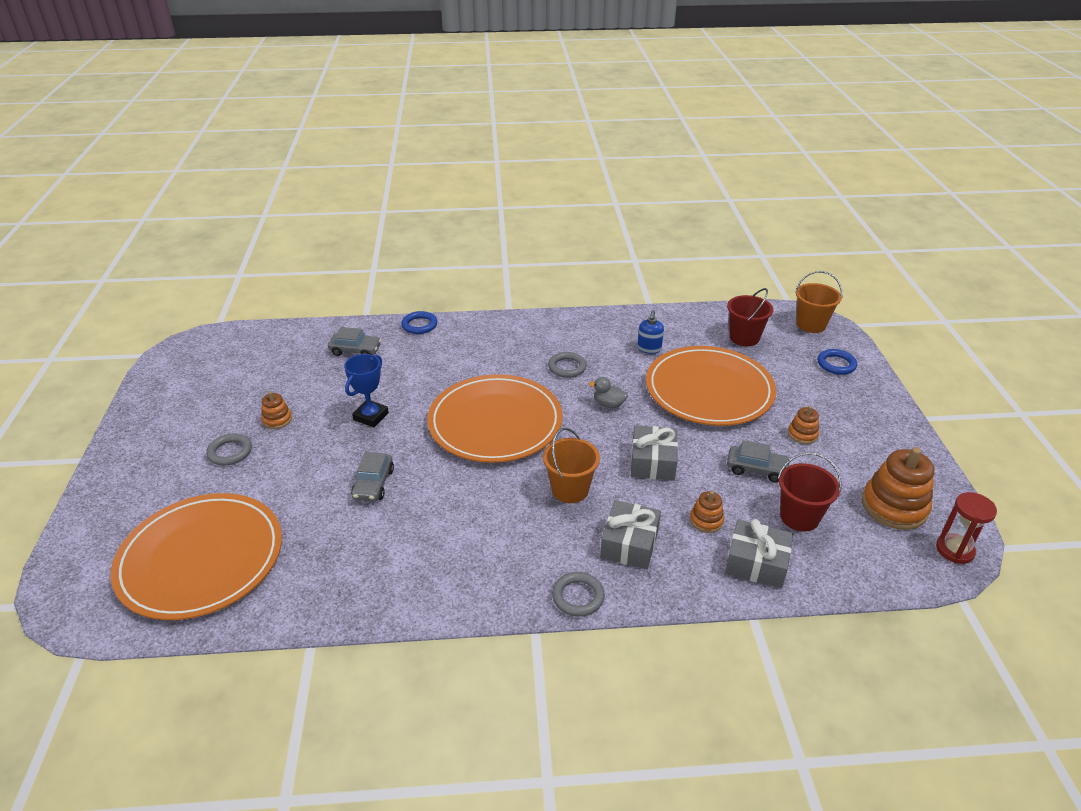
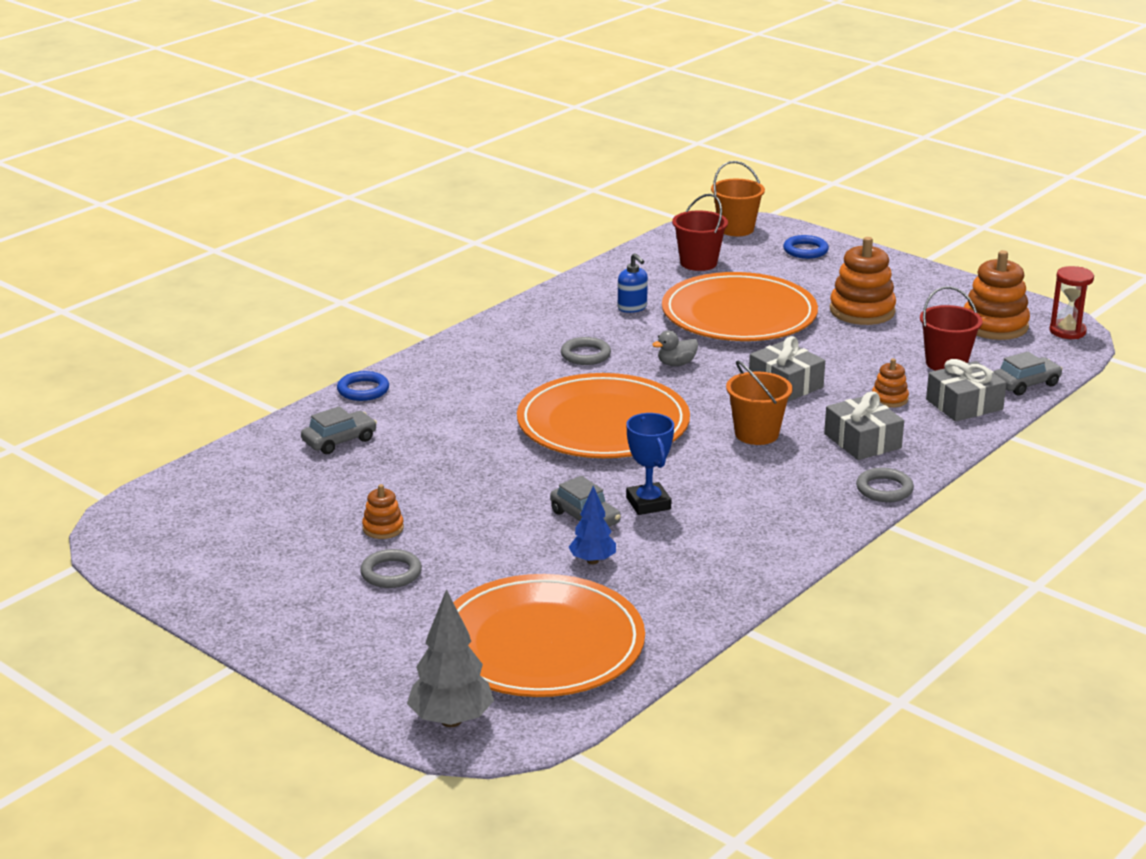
camera: 45 degrees left, 10 degrees down
blue trophy [344,354,389,427] -> blue trophy moved to [626,413,674,515]
grey car [727,440,790,482] -> grey car moved to [994,352,1063,396]
orange stacking toy [788,406,819,444] -> orange stacking toy [830,237,896,325], size x1.94
none -> grey tree [407,589,494,727]
none -> blue tree [568,486,616,564]

